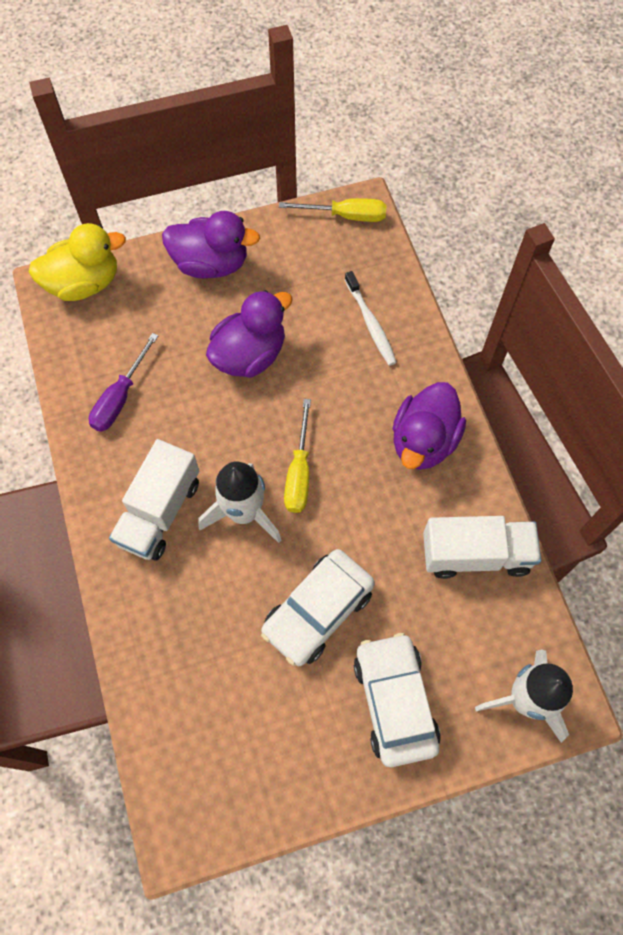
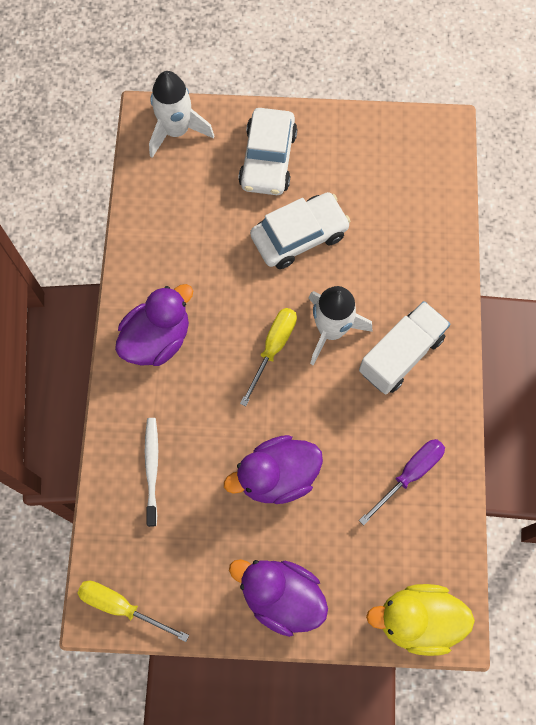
camera: 160 degrees left, 5 degrees up
white truck [423,516,541,579] -> none

